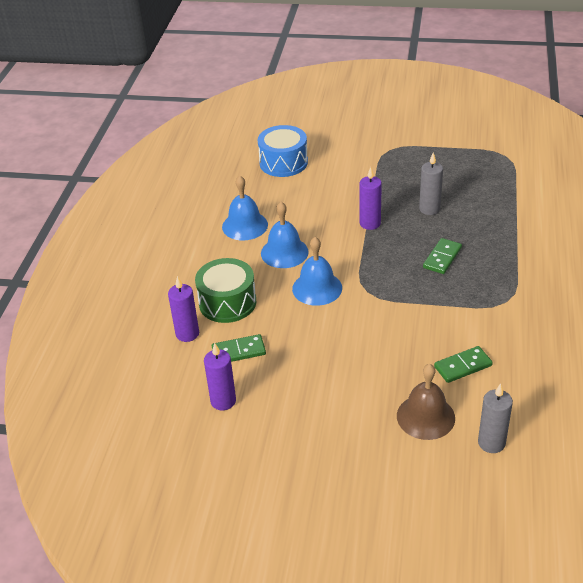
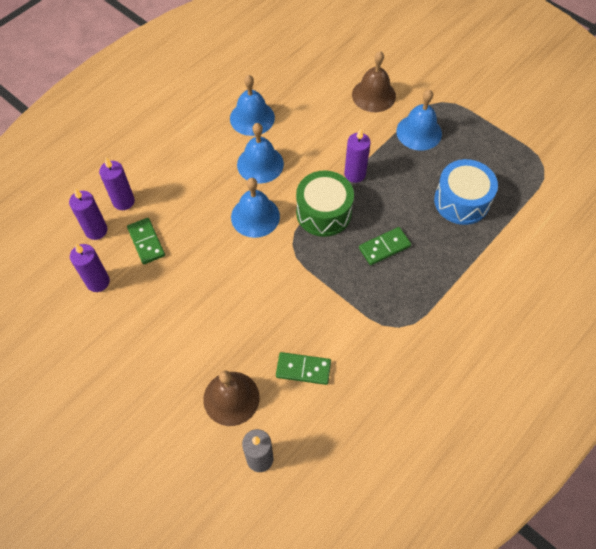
camera: 30 degrees right, 20 degrees up
green drum [195,258,256,323] -> green drum moved to [296,171,354,237]
green domino [212,334,266,362] -> green domino turned 45 degrees clockwise [127,218,165,264]
blue drum [258,125,308,177] -> blue drum moved to [434,159,498,225]
grey candle [419,153,443,215] -> none
none -> purple candle [69,188,107,240]
none -> brown bell [352,51,396,112]
none -> blue bell [396,89,442,151]

